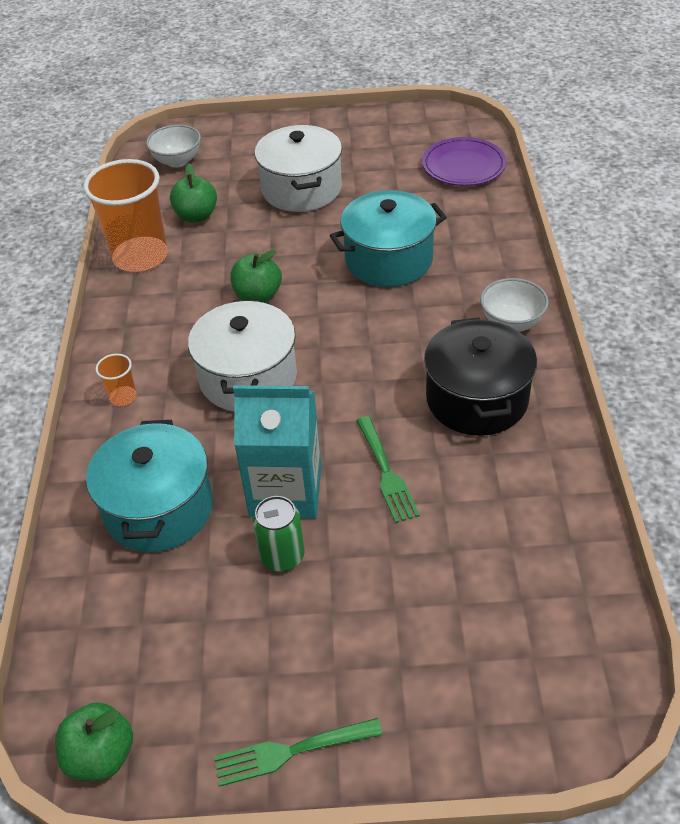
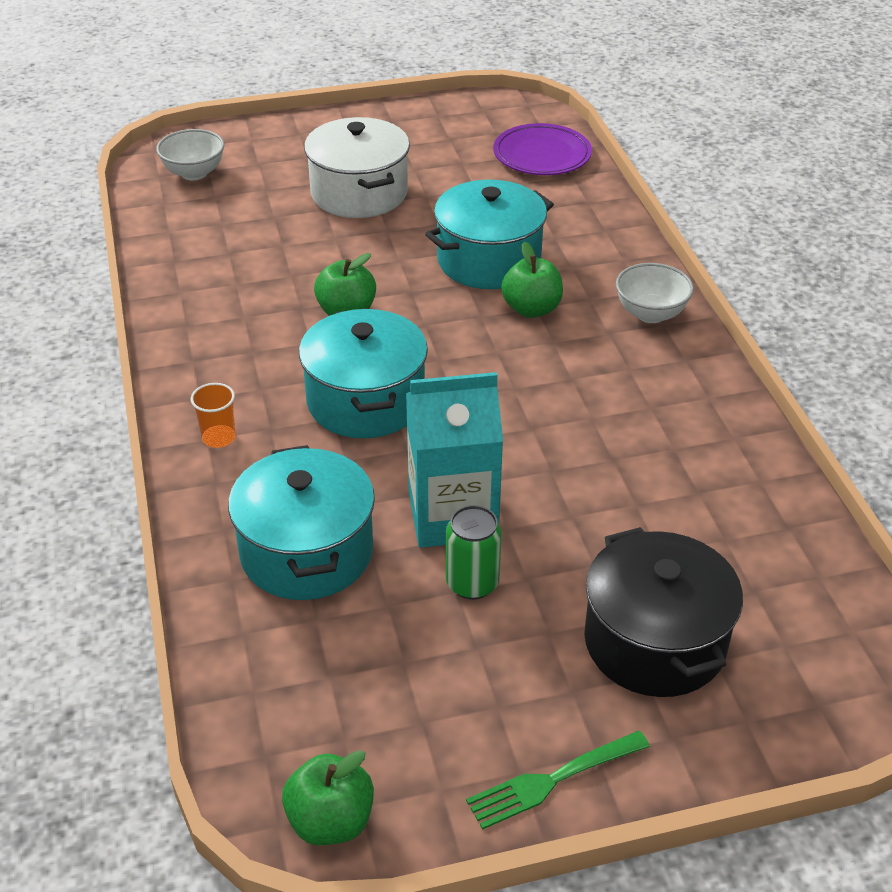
camera: 15 degrees left, 5 degrees down
orange cup [83,159,168,272] -> none
green apple [170,164,217,222] -> green apple moved to [501,242,563,318]
white pot [188,299,297,411] -> turquoise pot [299,308,428,438]
green fork [356,416,420,523] -> none
black pot [424,317,537,436] -> black pot moved to [584,527,743,697]

